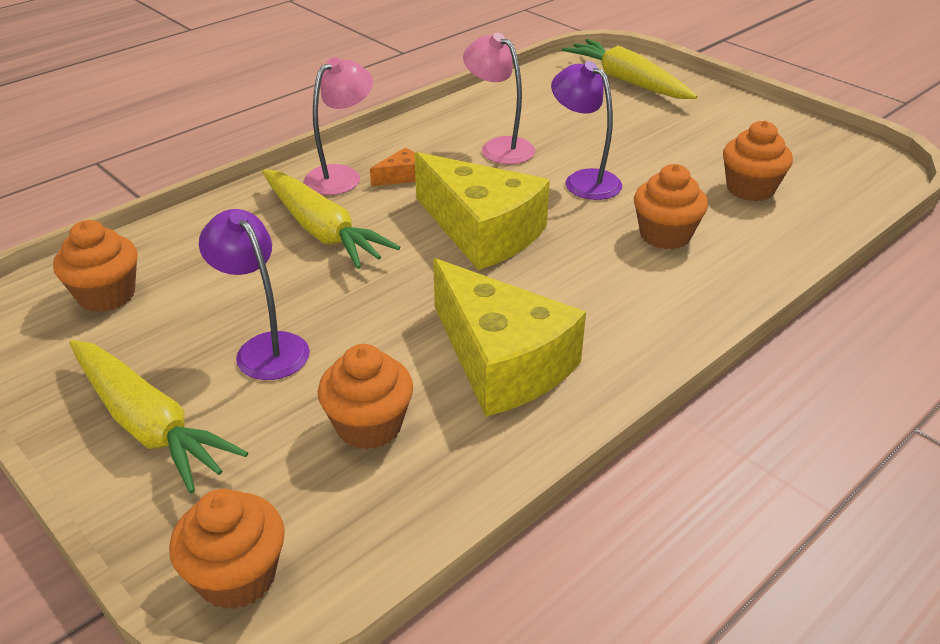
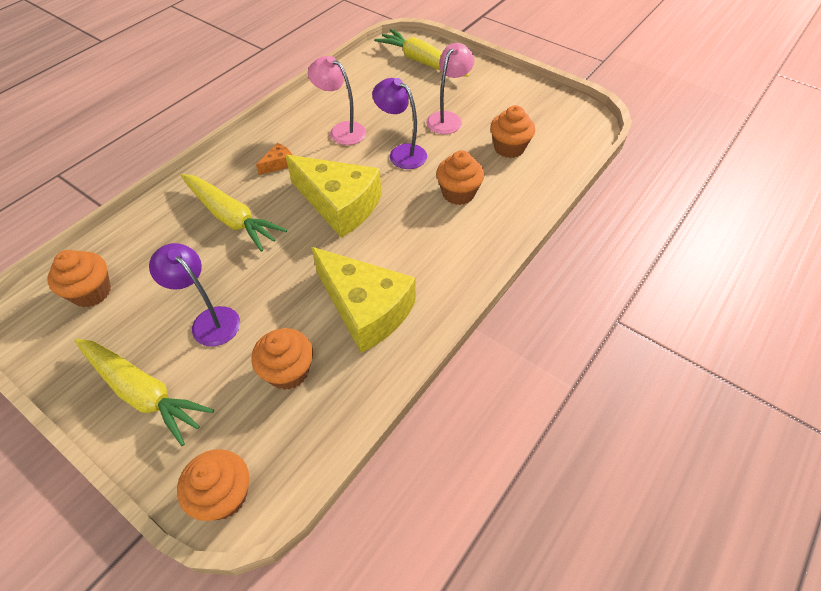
camera: 10 degrees left, 15 degrees up
pink lamp [304,57,373,195] -> pink lamp moved to [426,43,475,134]

